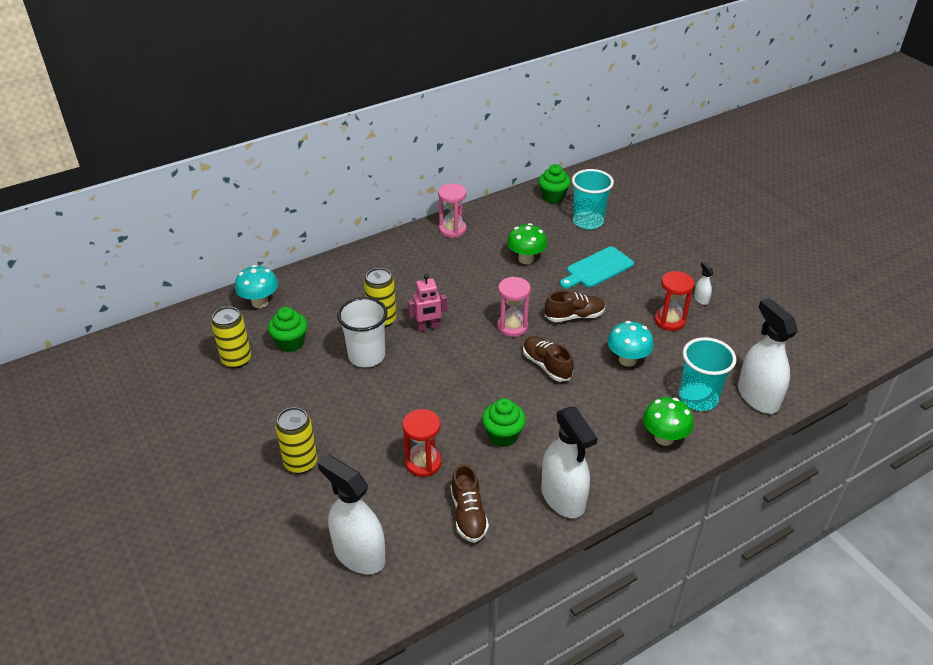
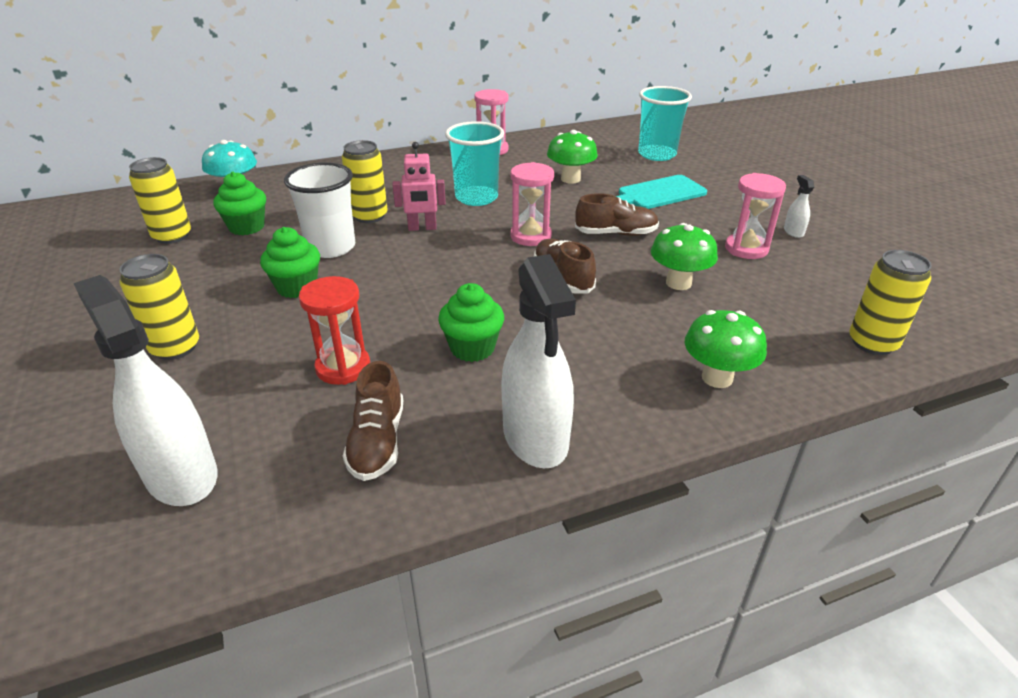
camera: 10 degrees right, 5 degrees down
green cupcake [538,164,571,203] -> green cupcake moved to [260,227,320,298]
turquoise mushroom [607,321,654,367] -> green mushroom [651,223,718,290]
red hourglass [654,271,694,331] -> pink hourglass [725,173,786,259]
turquoise cup [679,337,736,411] -> turquoise cup moved to [445,121,504,206]
white spray bottle [738,298,798,414] -> yellow can [849,250,932,355]

